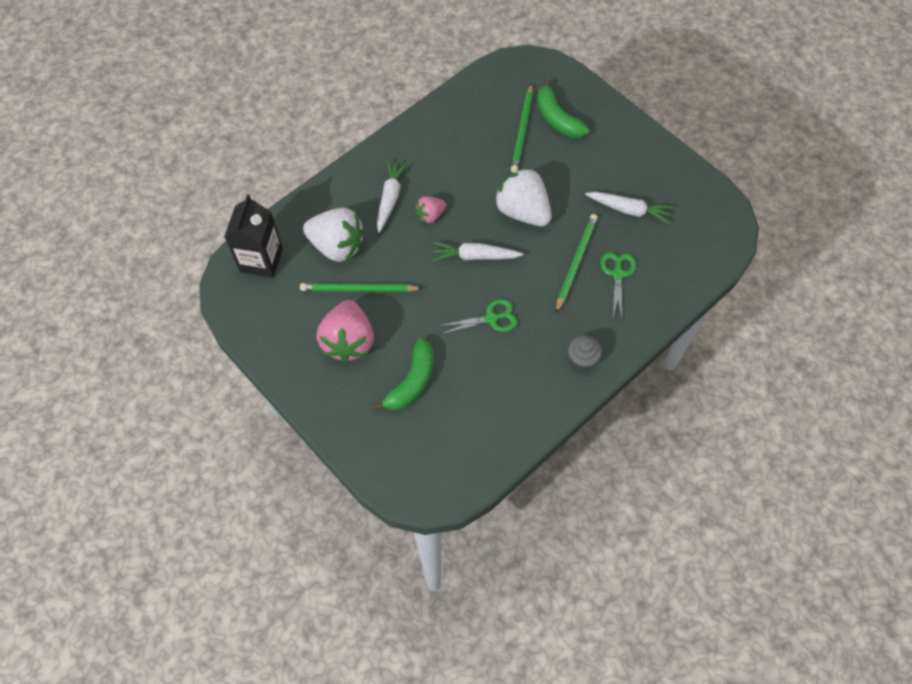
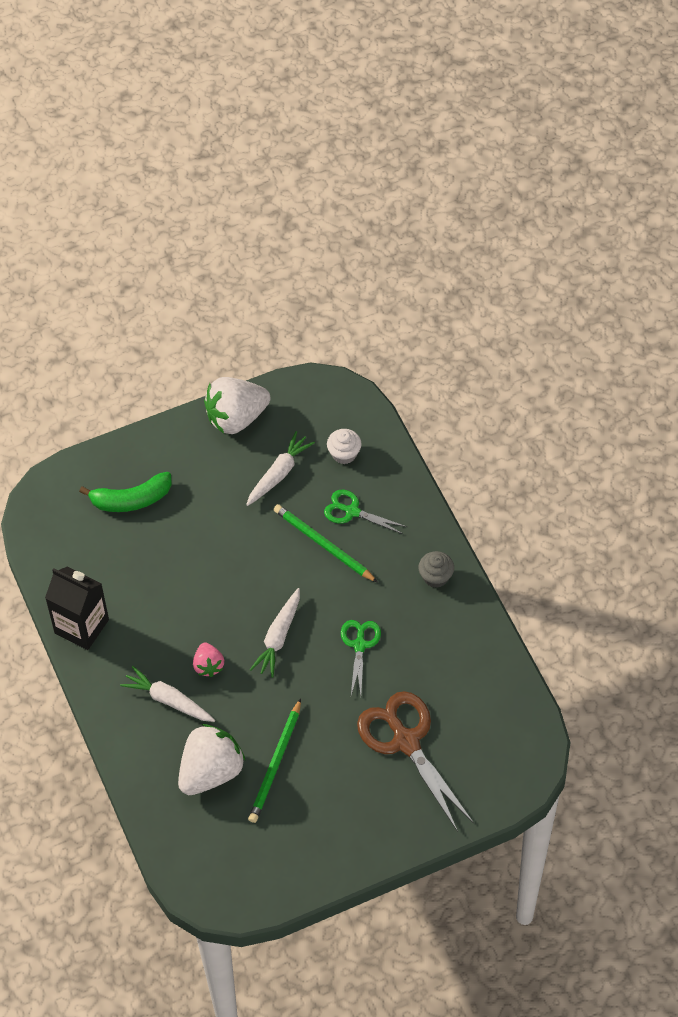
camera: 70 degrees left, 5 degrees down
black carton [224,194,283,278] -> black carton moved to [45,566,109,650]
pink strawberry [317,300,374,363] -> none
green banana [372,338,434,411] -> brown scissors [357,691,474,832]
white strawberry [494,167,552,226] -> white strawberry moved to [204,377,271,434]
green pencil [511,83,533,173] -> none
none -> white cupcake [327,429,362,464]

